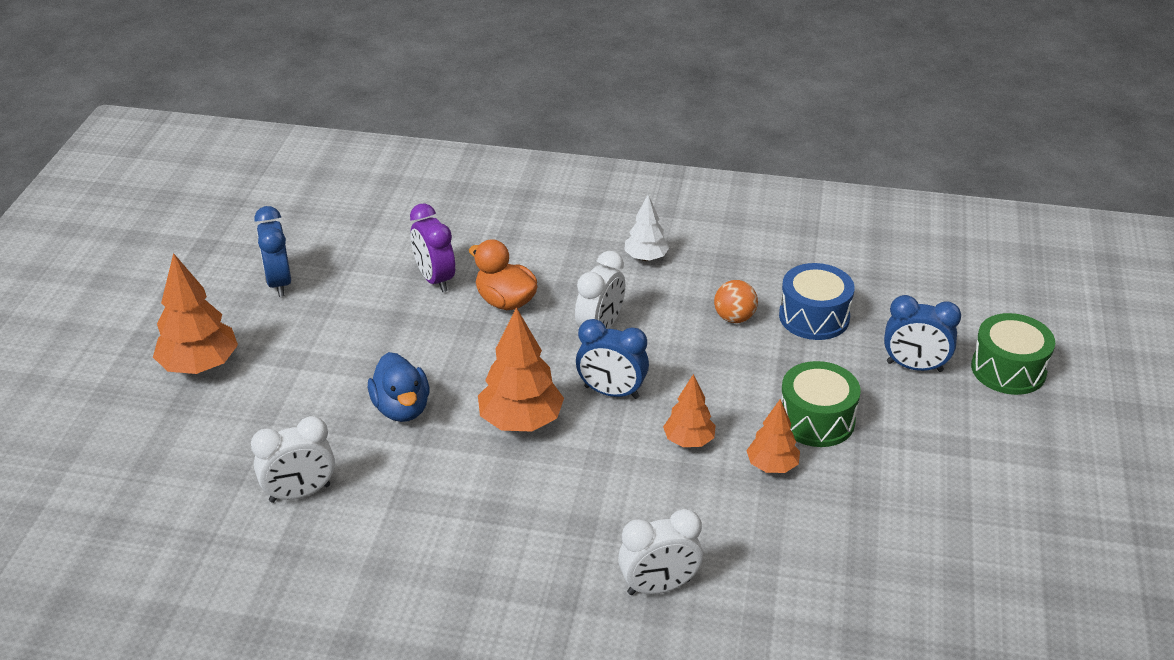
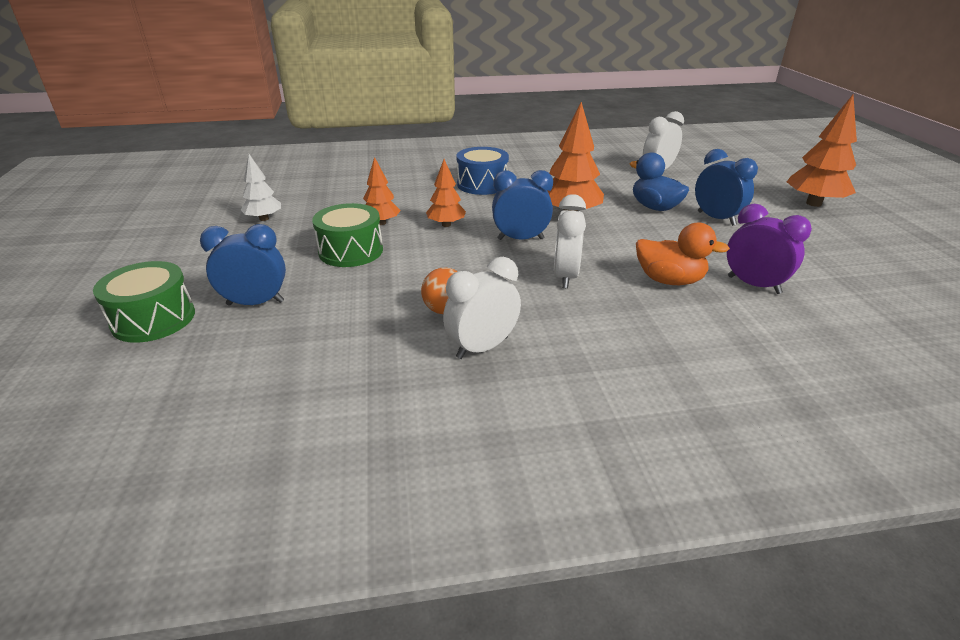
camera: 160 degrees right, 5 degrees down
blue clock [254,206,291,297] -> blue clock moved to [695,149,758,226]
white clock [618,509,703,595] -> white clock moved to [443,257,521,359]
white tree [624,194,669,261] -> white tree moved to [241,154,281,221]
blue drum [779,263,855,340] -> blue drum moved to [456,147,509,195]

